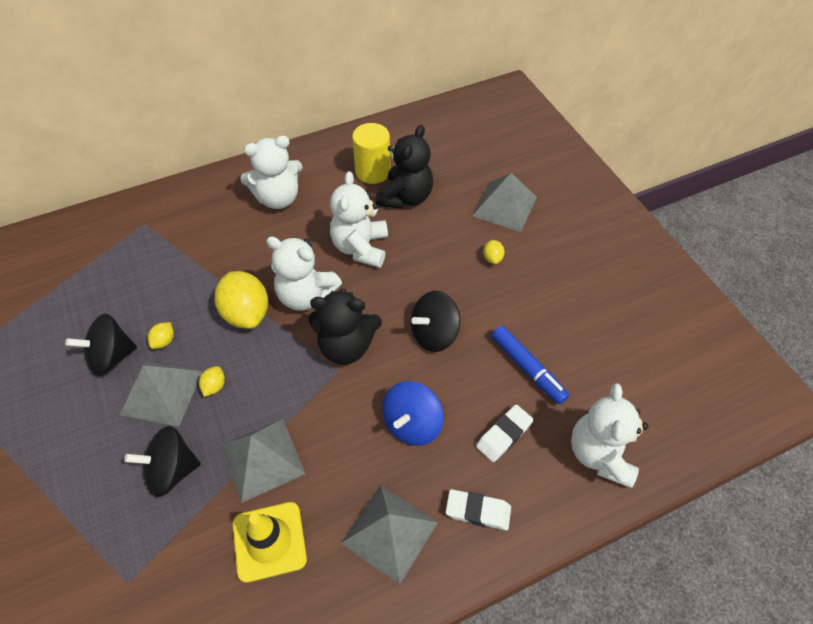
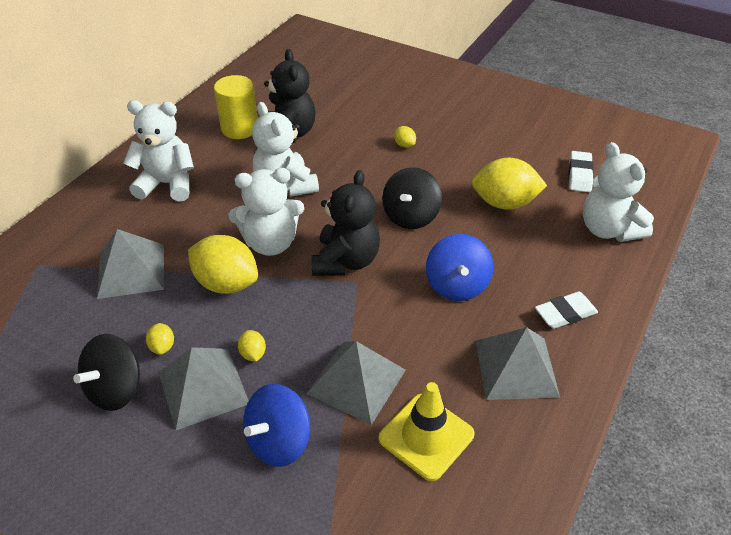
camera: 35 degrees left, 10 degrees down
black spinning top [124,426,201,497] -> blue spinning top [243,384,310,467]
white teddy bear [240,135,302,209] -> white teddy bear turned 120 degrees counterclockwise [123,100,194,202]
black teddy bear [309,289,382,365] -> black teddy bear turned 45 degrees counterclockwise [311,170,380,276]
grey pyramid [472,173,537,232] -> grey pyramid moved to [97,229,164,299]
white eraser [476,405,533,462] -> white eraser moved to [568,151,594,192]
blue marker [491,326,569,404] -> yellow lemon [472,158,547,209]

